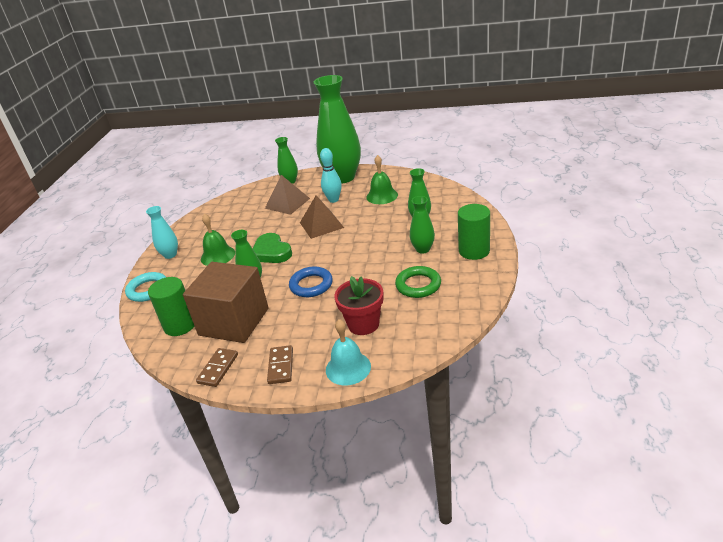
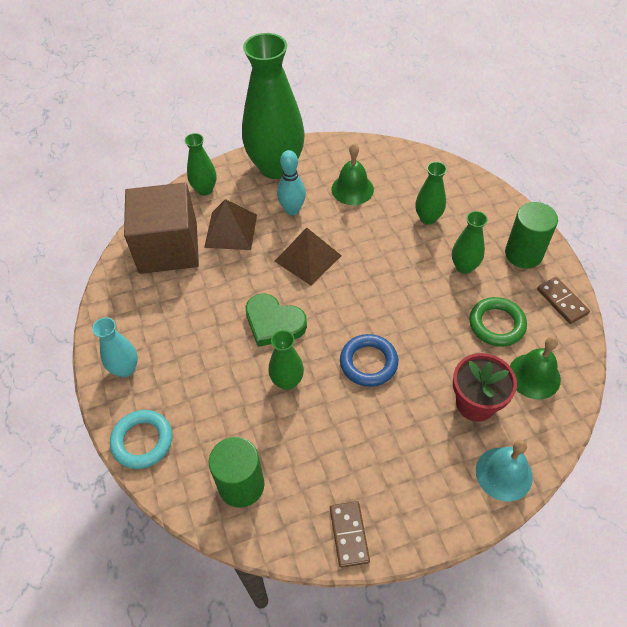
camera: 30 degrees left, 20 degrees up
brown cube [183,262,269,343] -> brown cube moved to [124,183,199,274]
green bell [201,214,235,266] -> green bell moved to [510,337,561,399]
brown domino [267,345,293,384] -> brown domino moved to [537,277,590,324]

